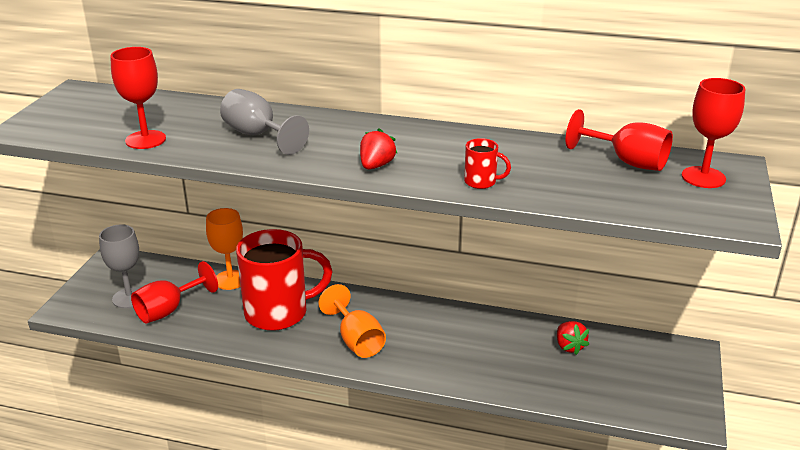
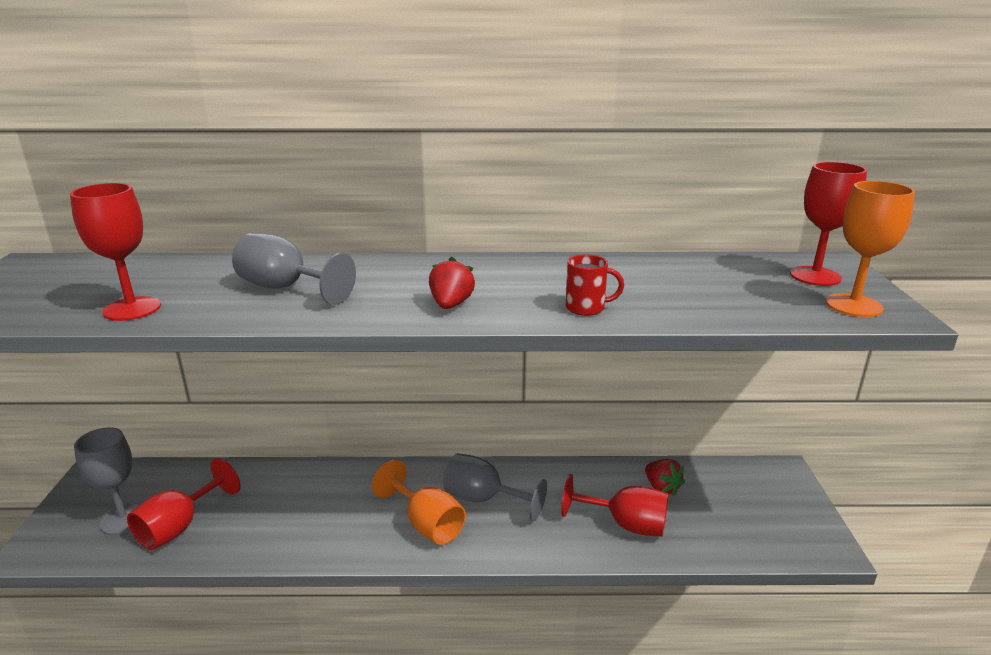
camera: 15 degrees left, 5 degrees down
orange goblet [206,208,243,290] -> orange goblet moved to [826,181,915,317]
red mug [236,229,333,331] -> none
red goblet [566,109,673,171] -> red goblet moved to [561,474,669,537]
none -> grey goblet [443,453,547,521]

